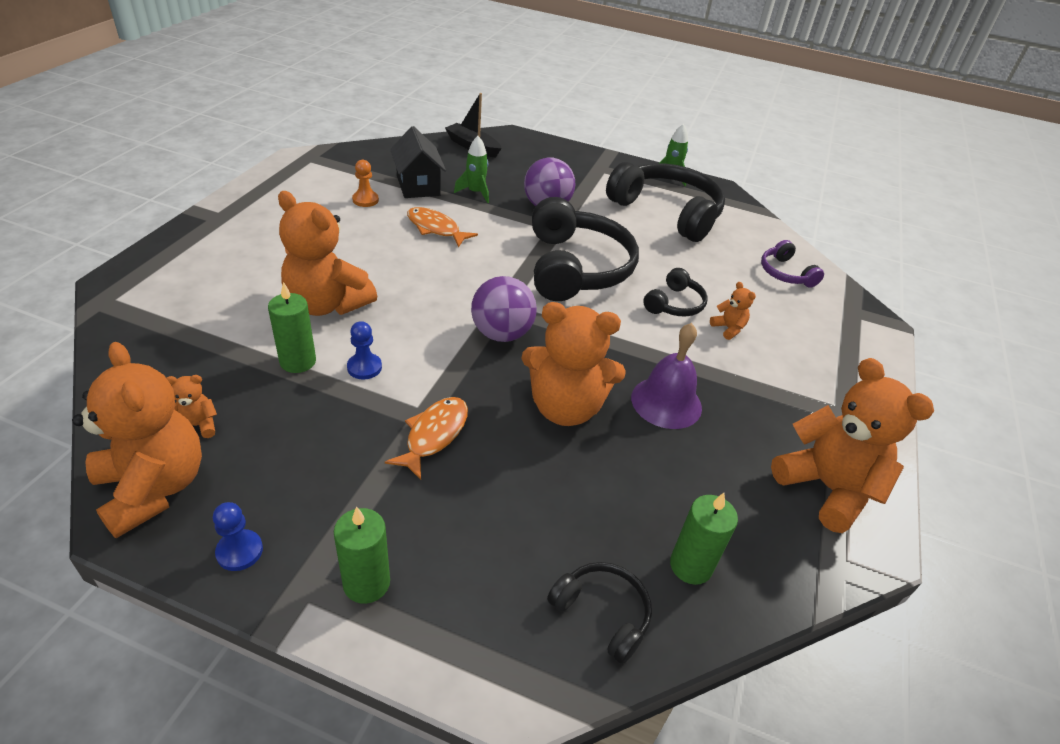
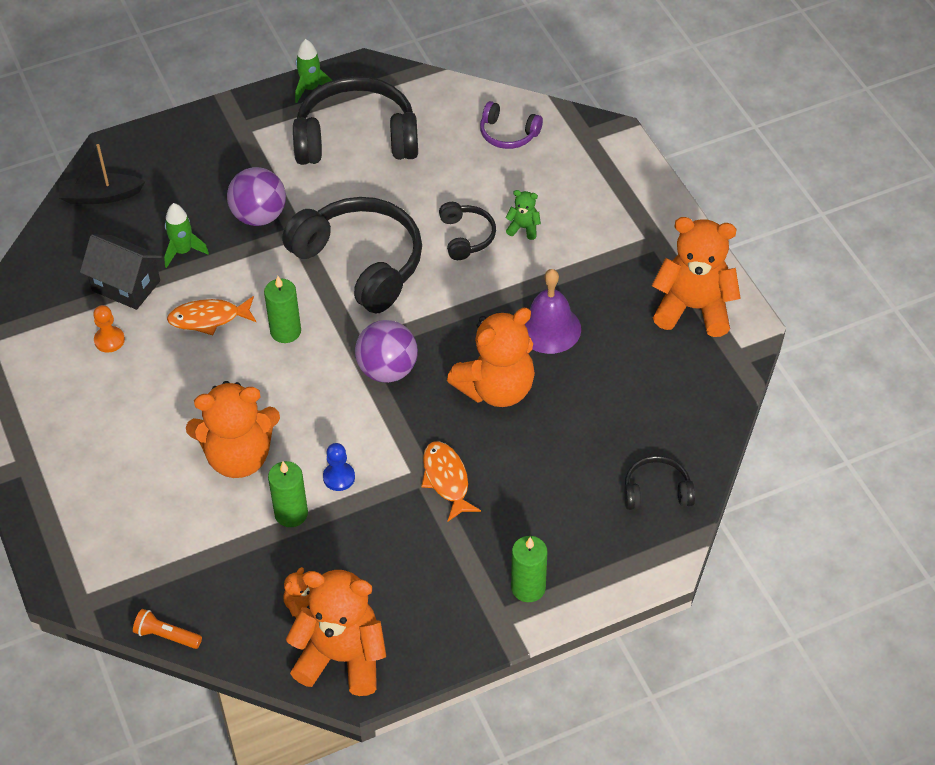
camera: 40 degrees left, 10 degrees up
blue pawn [213,502,263,571] -> none
green candle [670,493,738,585] -> green candle moved to [264,276,301,343]
orange teddy bear [710,282,756,340] -> green teddy bear [505,190,541,240]
none -> orange flashlight [133,609,202,649]

